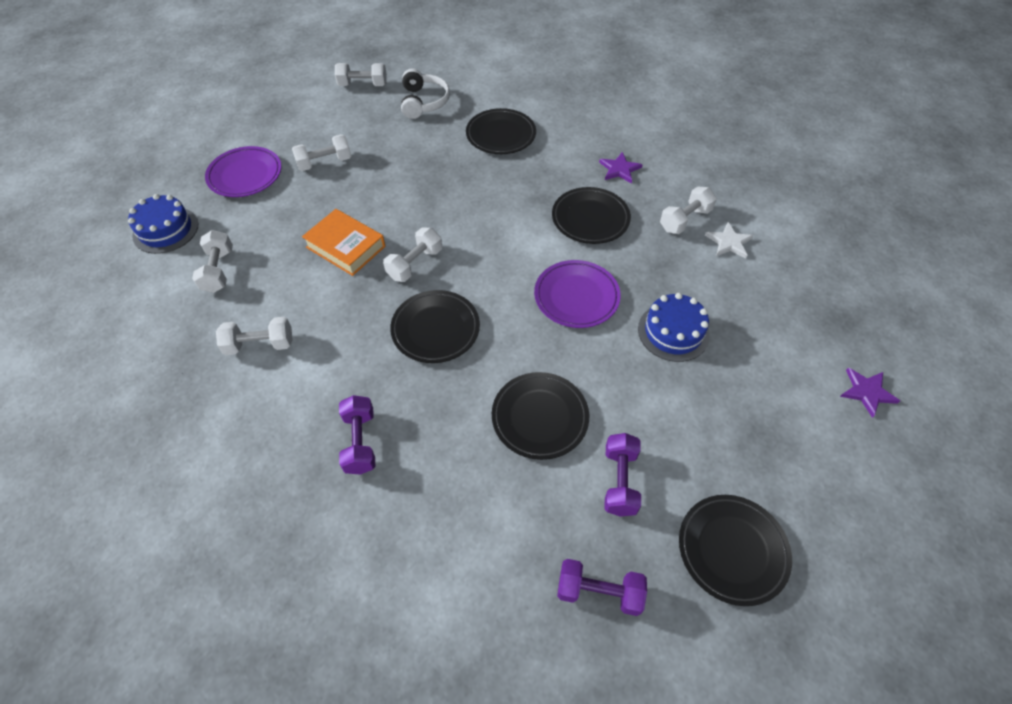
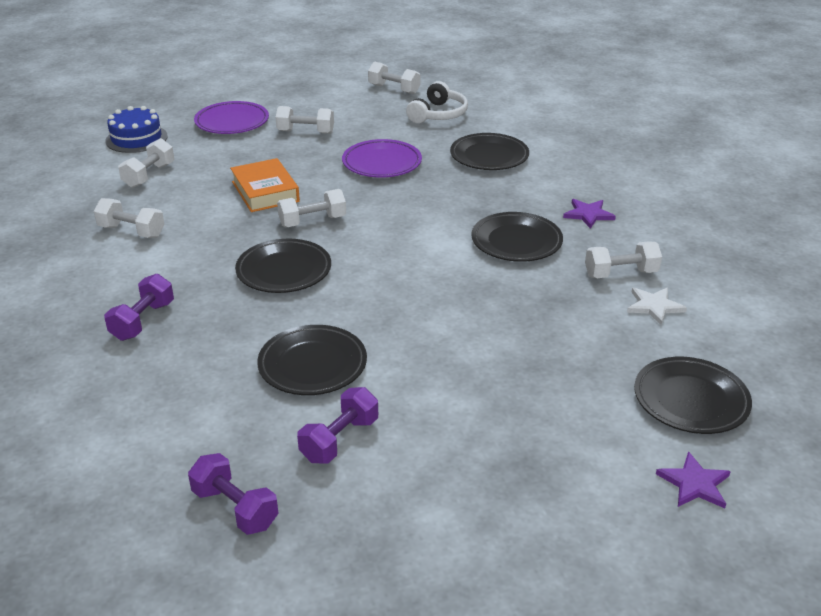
camera: 30 degrees right, 20 degrees down
purple plate [534,260,621,328] -> purple plate moved to [342,139,422,178]
blue cake [638,293,710,362] -> none
black plate [679,495,792,606] -> black plate moved to [634,357,752,434]

